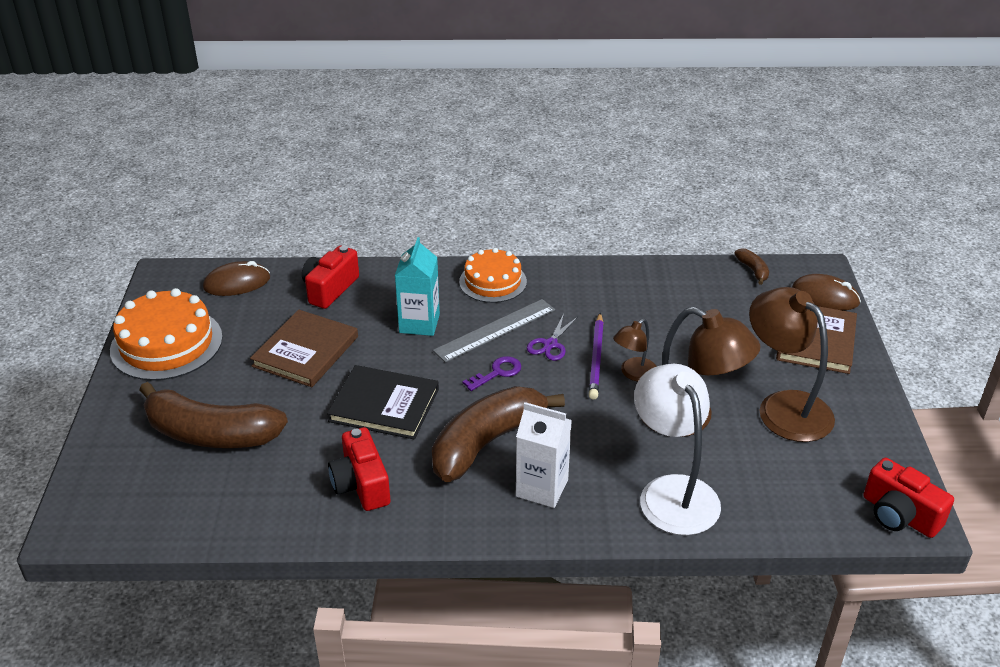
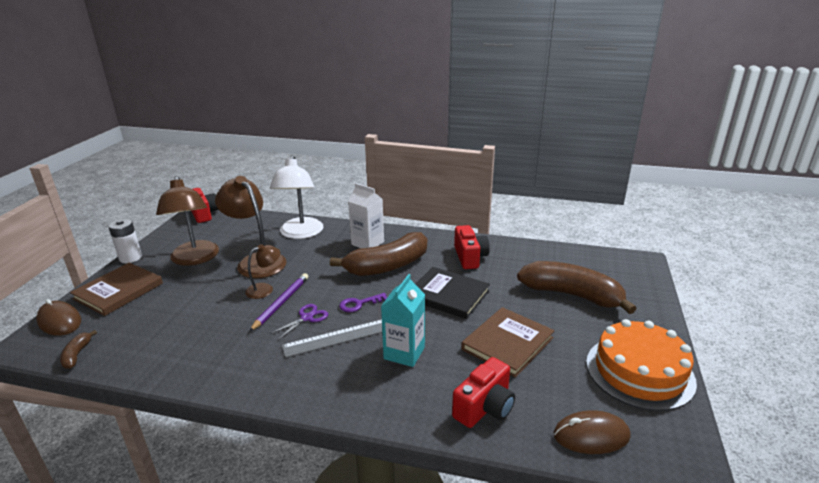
camera: 165 degrees left, 10 degrees down
orange cake [459,248,527,303] -> none
none -> white battery [108,219,142,263]

